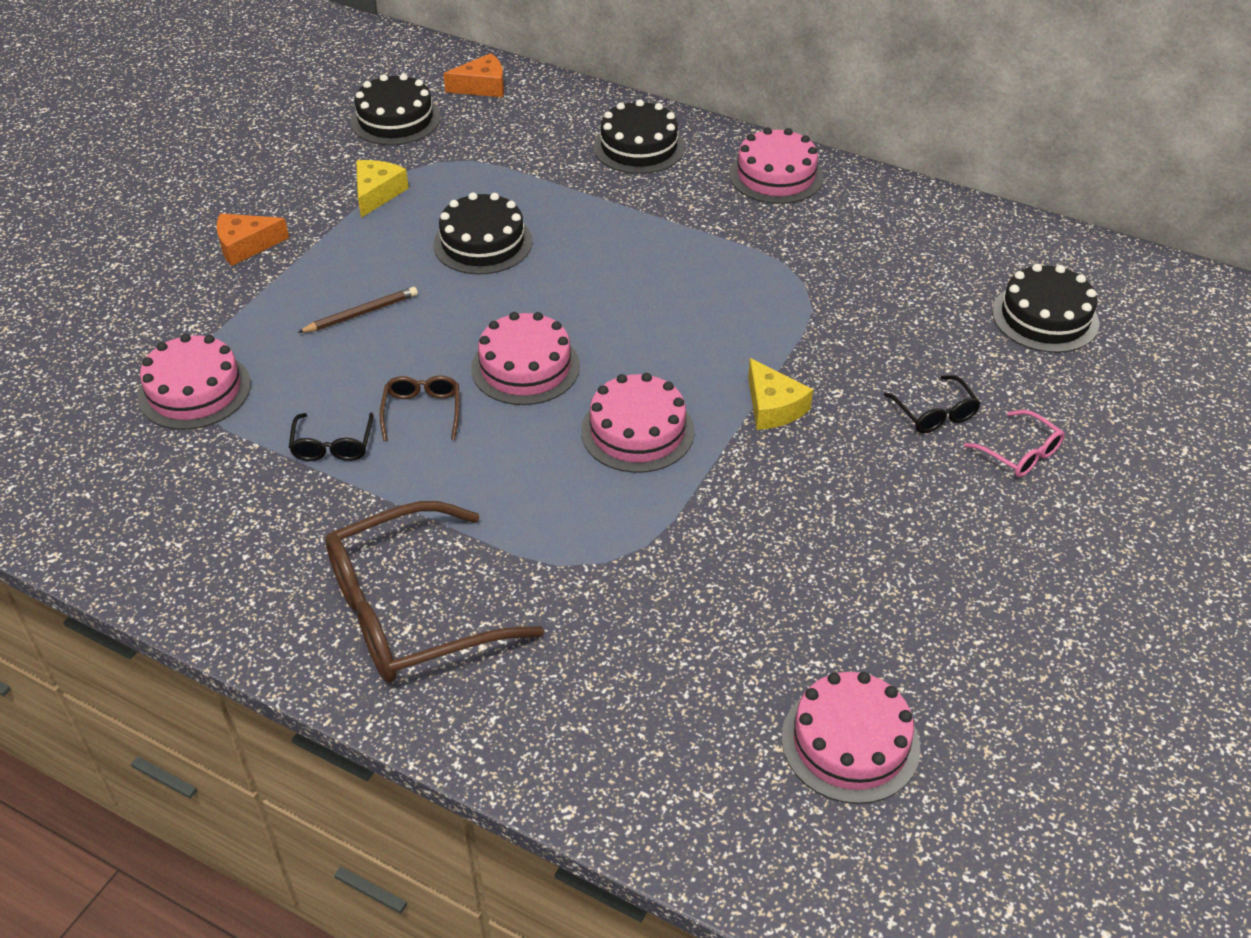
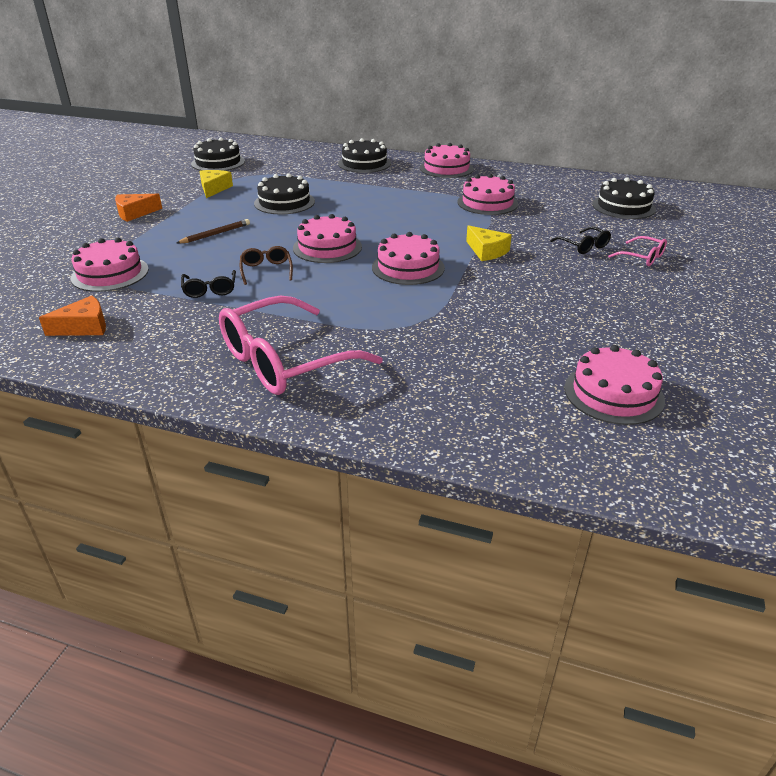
camera: 10 degrees left, 10 degrees down
brown glasses [325,501,544,683] -> pink glasses [219,296,383,395]
orange cheese [443,53,504,97] -> orange cheese moved to [39,295,106,336]
none -> pink cake [457,174,518,215]

